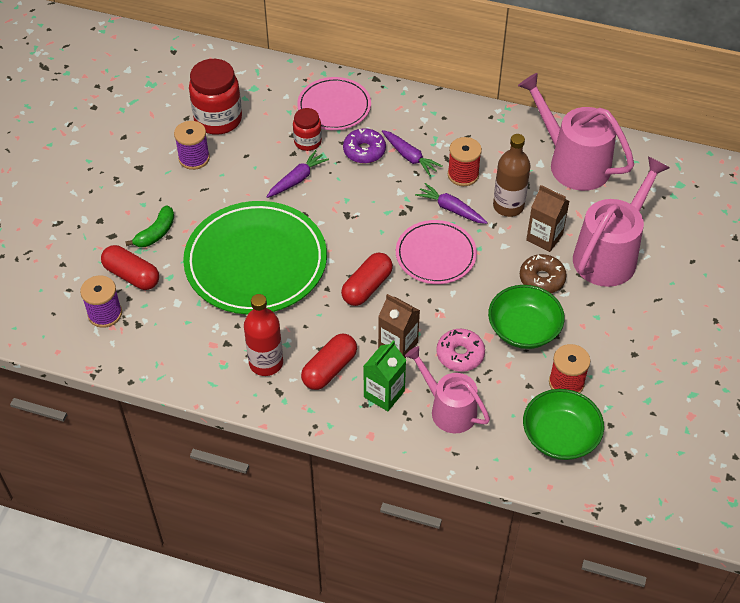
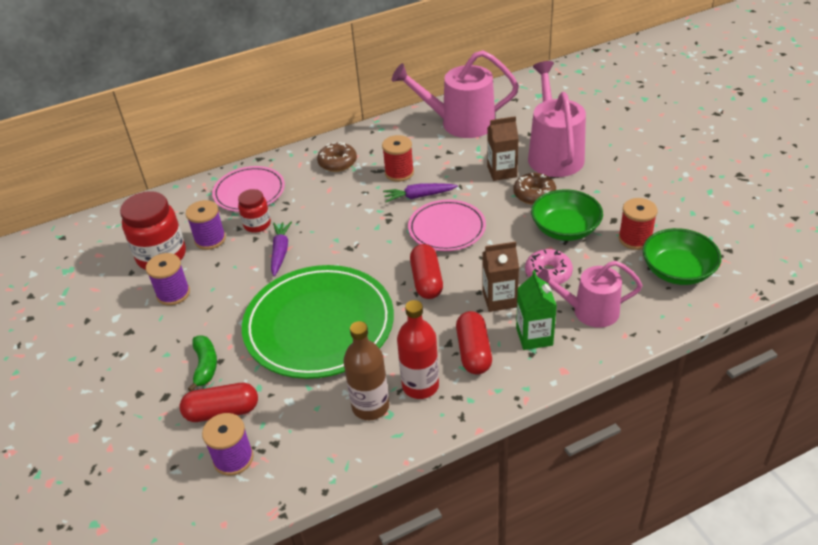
camera: 40 degrees left, 10 degrees down
purple donut [343,128,386,164] -> none
purple carrot [382,130,443,176] -> none
brown bottle [493,134,531,217] -> brown bottle moved to [343,321,389,420]
none -> purple spool [186,200,226,250]
none -> brown donut [317,142,357,172]

